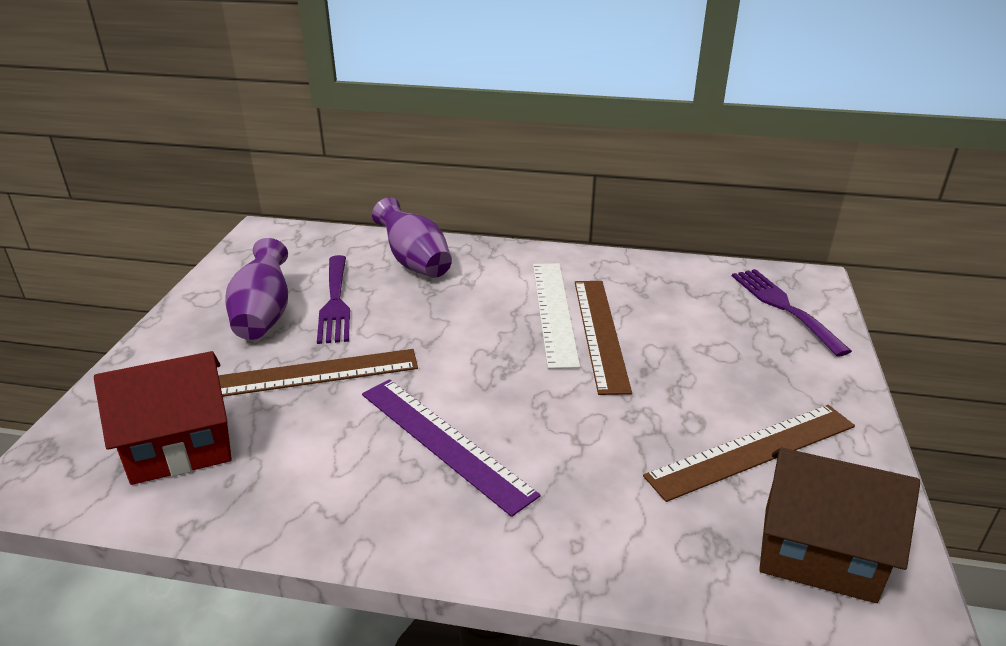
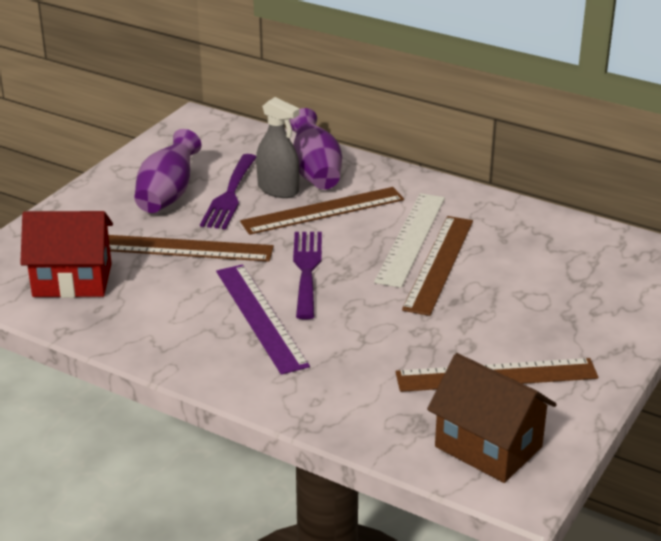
camera: 20 degrees right, 0 degrees up
purple fork [732,269,852,356] -> purple fork moved to [293,232,322,319]
none -> brown ruler [240,187,404,235]
none -> grey spray bottle [256,97,300,198]

